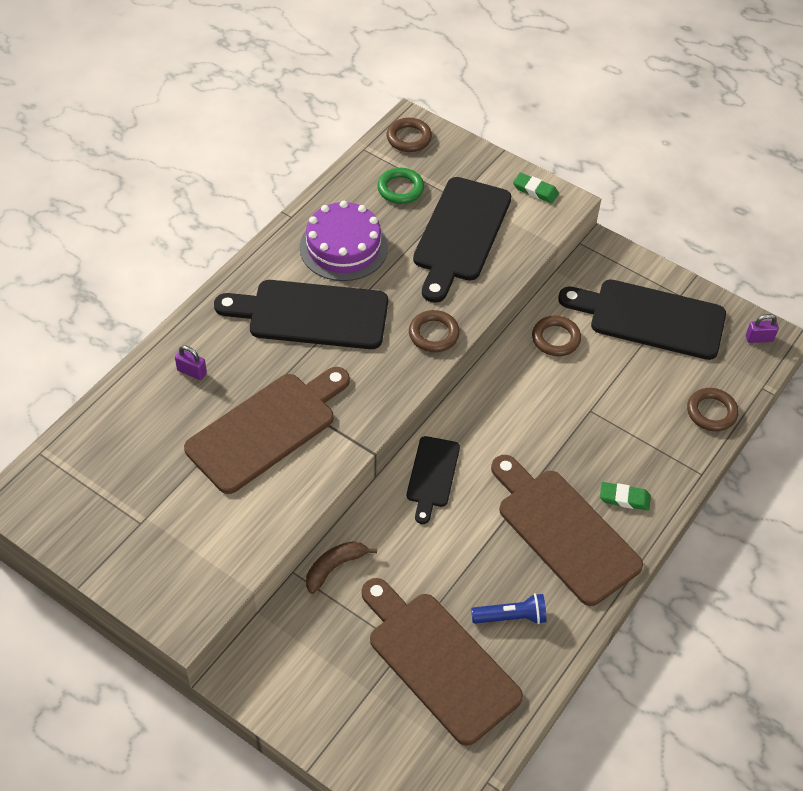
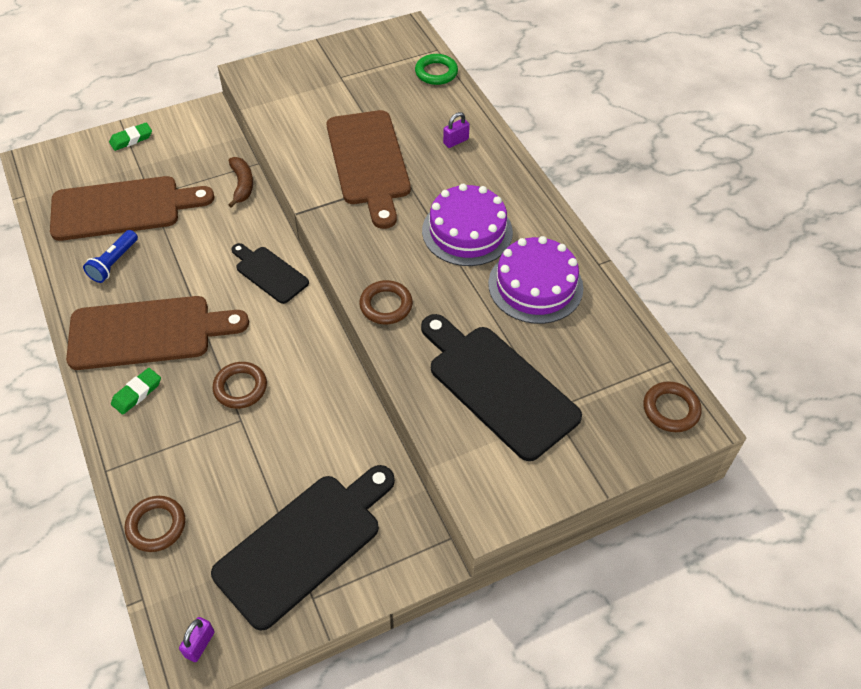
camera: 120 degrees right, 0 degrees up
black cutting board [214,280,388,349] -> purple cake [422,184,513,266]
green ring [377,168,424,204] -> green ring moved to [415,54,458,85]
green eraser [513,173,559,203] -> green eraser moved to [109,123,152,151]
brown ring [532,316,581,356] -> brown ring moved to [212,362,267,409]

